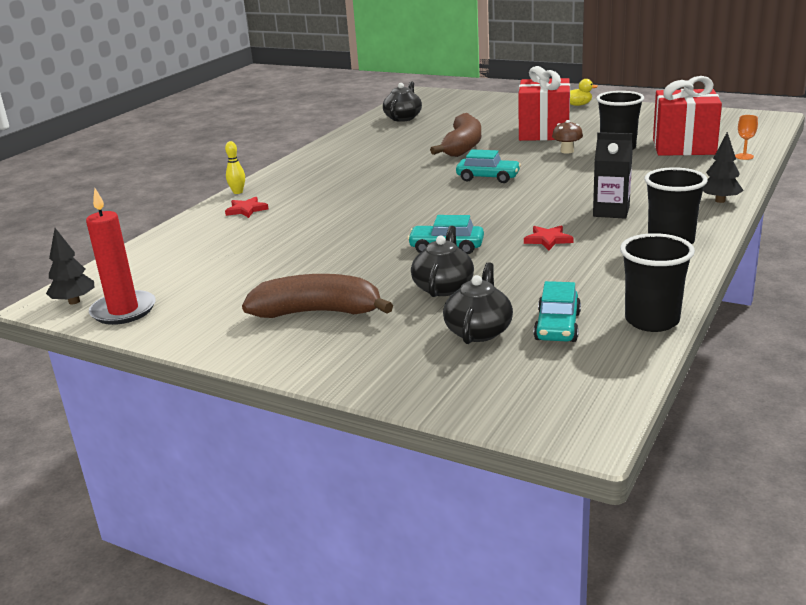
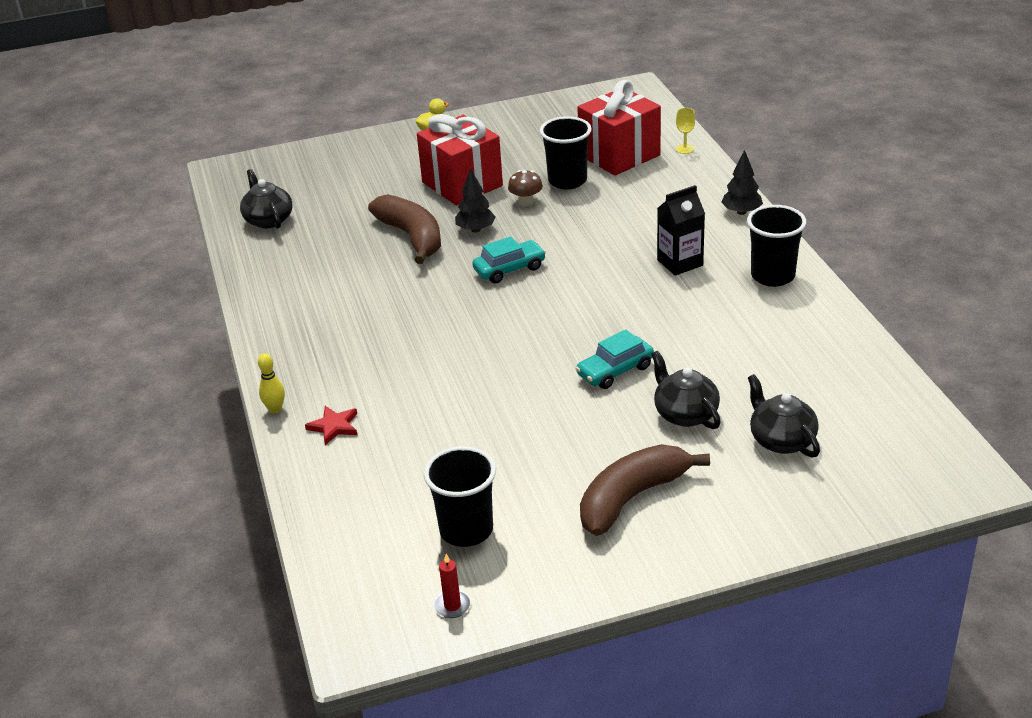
camera: 45 degrees left, 10 degrees up
black tree [46,228,95,304] -> black tree moved to [455,168,496,233]
red candle [86,189,156,325] -> red candle [434,554,471,618], size x0.48
red star [524,225,574,250] -> none
turquoise car [534,281,581,342] -> none
black cup [620,233,695,332] -> black cup moved to [424,446,496,547]
orange goblet [735,115,758,160] -> yellow goblet [676,108,695,154]

